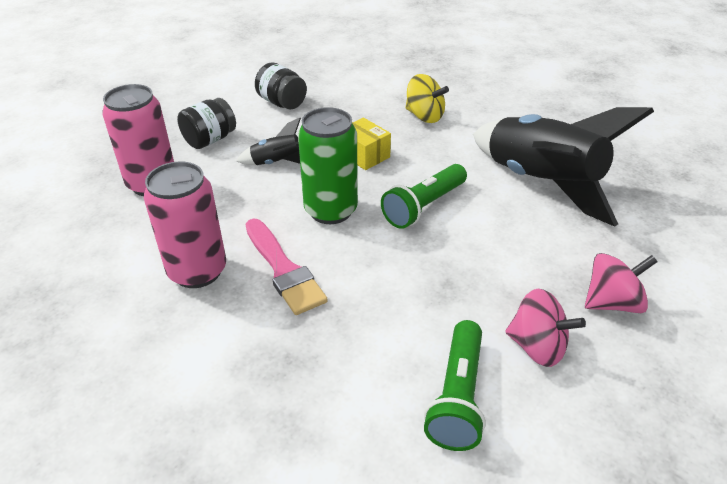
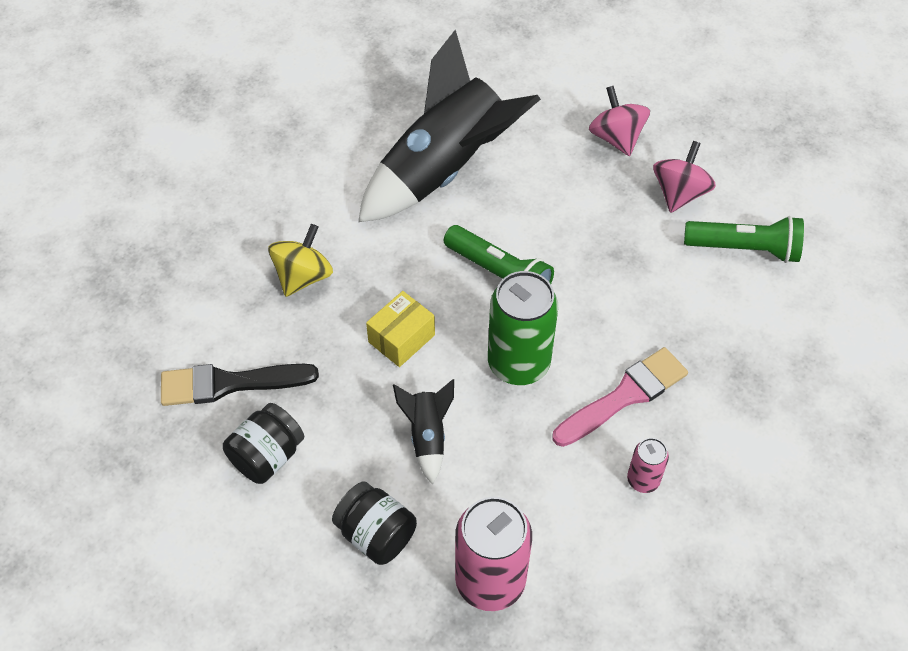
camera: 95 degrees left, 15 degrees up
pink can [144,161,226,288] -> pink can [627,438,669,493], size x0.50
none -> black brush [161,364,319,406]

